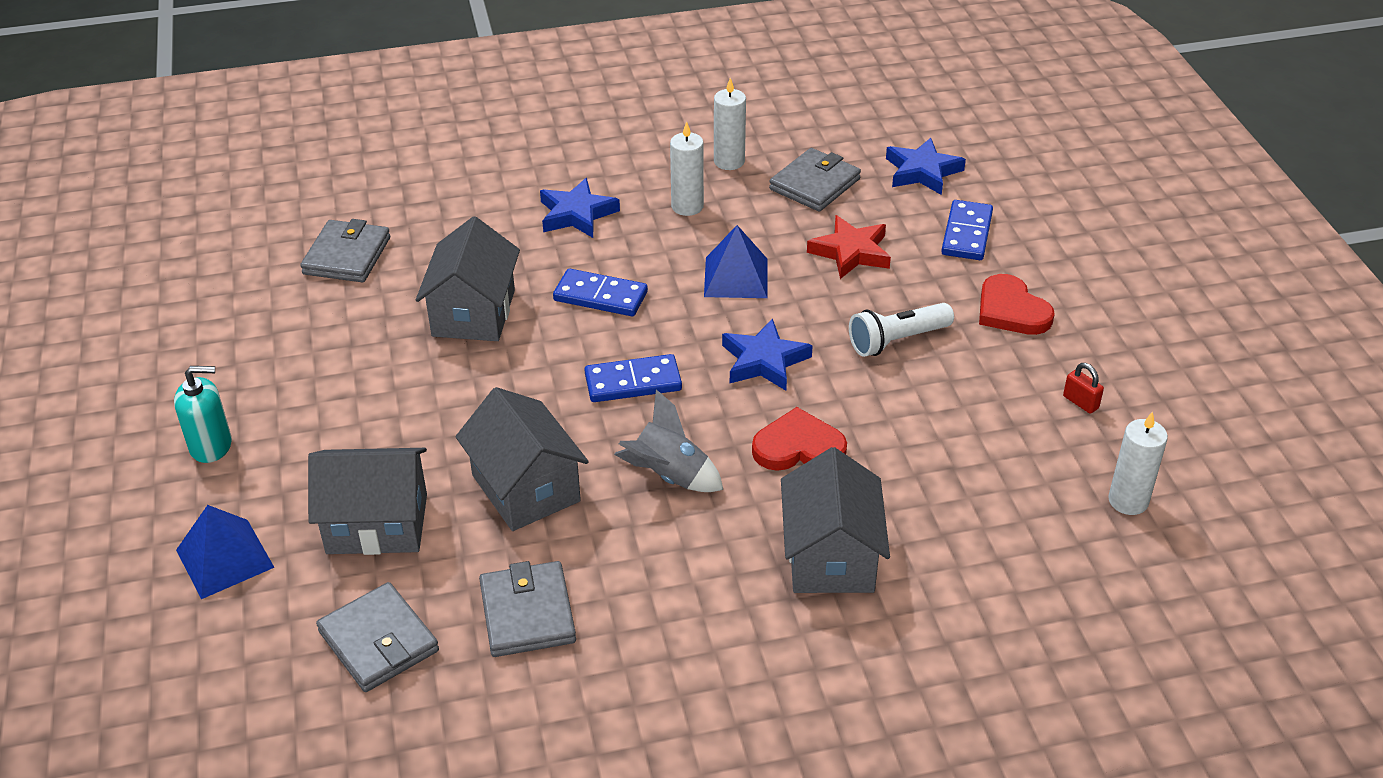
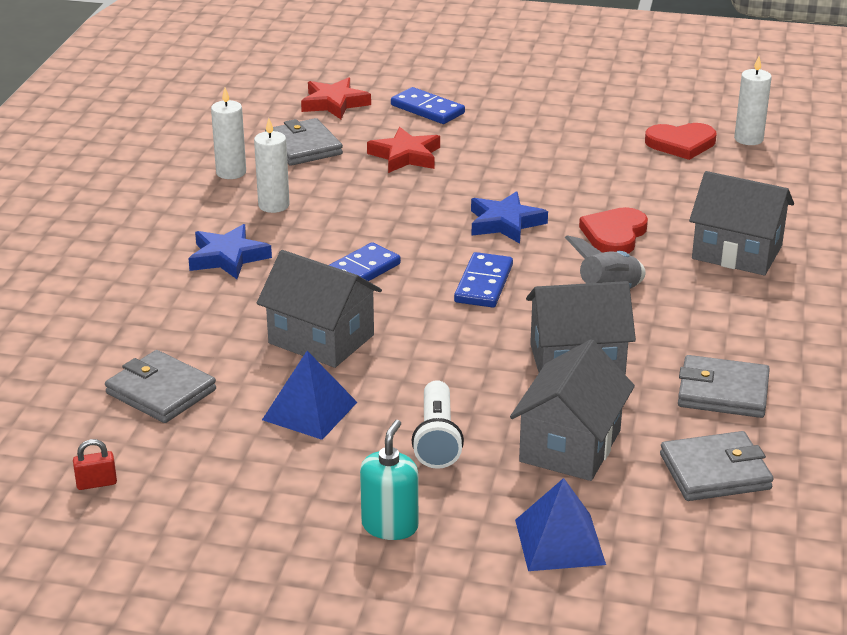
camera: 65 degrees left, 10 degrees down
blue pyramid [704,225,768,298] -> blue pyramid moved to [262,351,357,440]
white flashlight [849,303,954,357] -> white flashlight moved to [412,380,464,469]
blue star [886,137,966,195] -> red star [301,77,371,119]
red heart [979,274,1055,335] -> red heart moved to [645,123,717,160]
red padlock [1063,363,1104,414] -> red padlock moved to [73,439,117,490]

